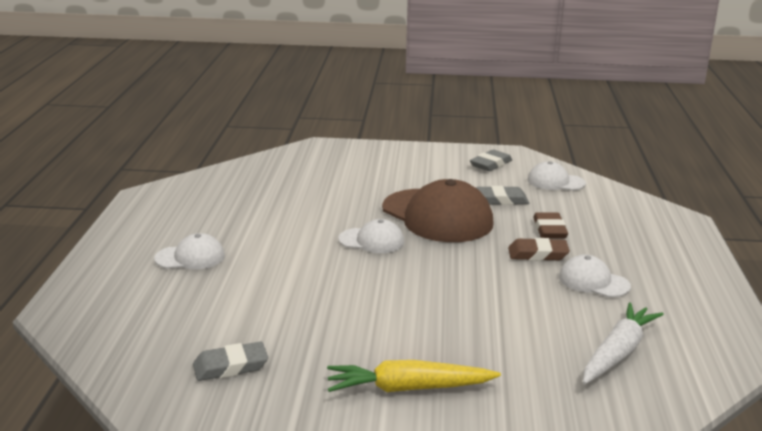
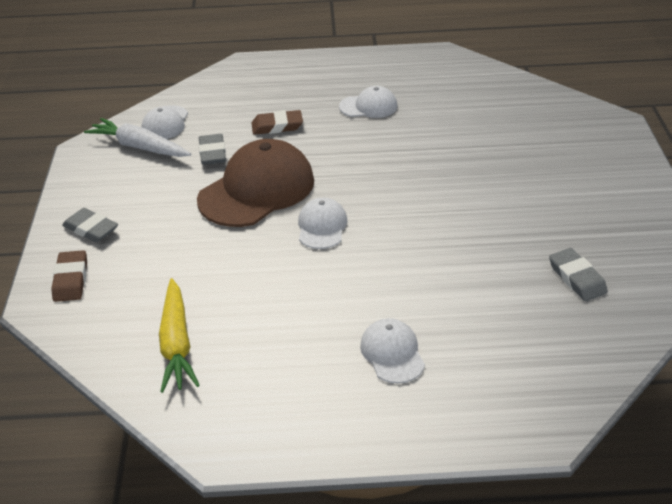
camera: 95 degrees left, 15 degrees up
yellow carrot [327,360,501,392] -> yellow carrot moved to [159,278,200,393]
grey eraser [470,150,512,171] -> grey eraser moved to [62,208,118,242]
brown eraser [508,238,570,261] -> brown eraser moved to [51,250,87,302]
white cap [559,255,631,297] -> white cap turned 120 degrees counterclockwise [339,86,397,118]
white carrot [583,302,664,384] -> white carrot moved to [84,118,191,157]

